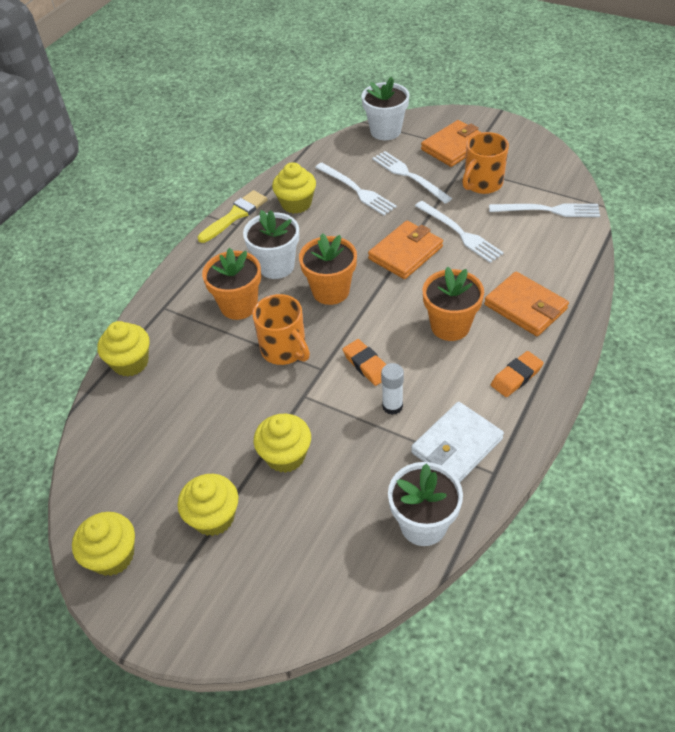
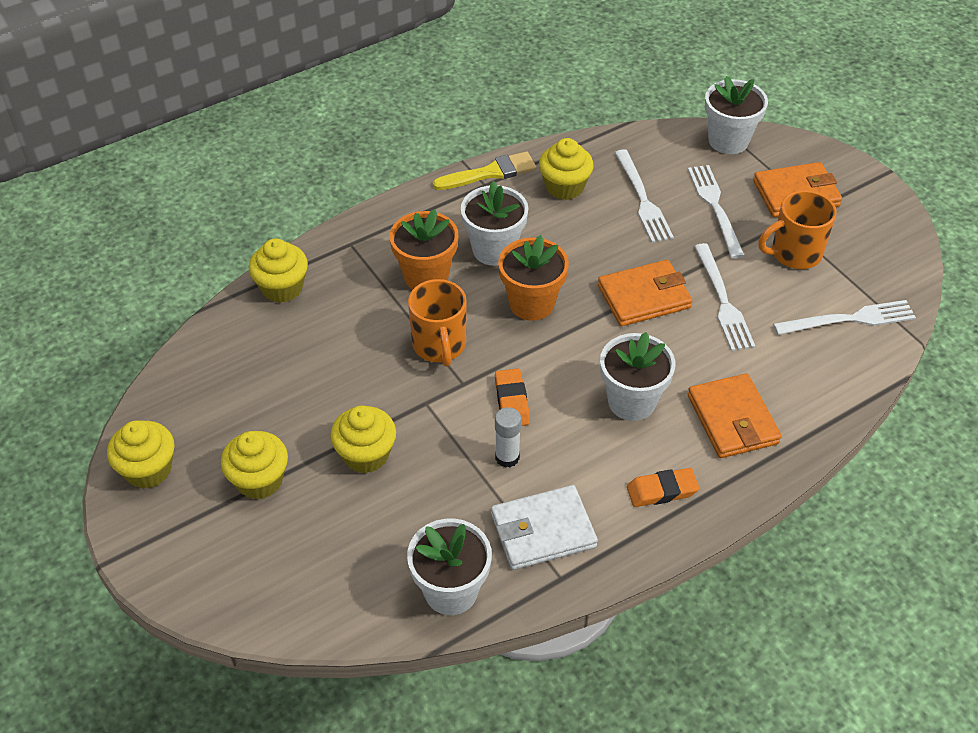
camera: 25 degrees right, 0 degrees up
orange flower pot [423,267,484,341] -> white flower pot [600,332,675,421]
white fork [489,203,600,217] -> white fork turned 45 degrees counterclockwise [773,300,916,335]

